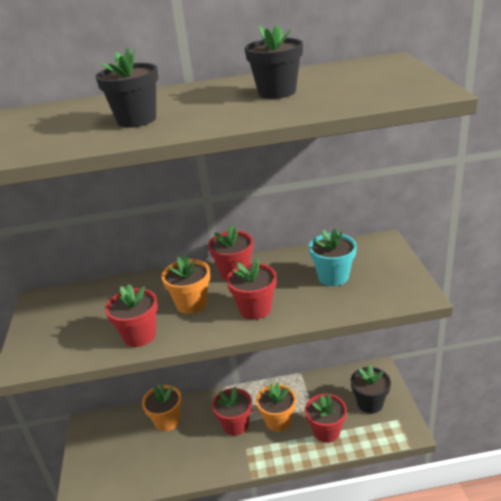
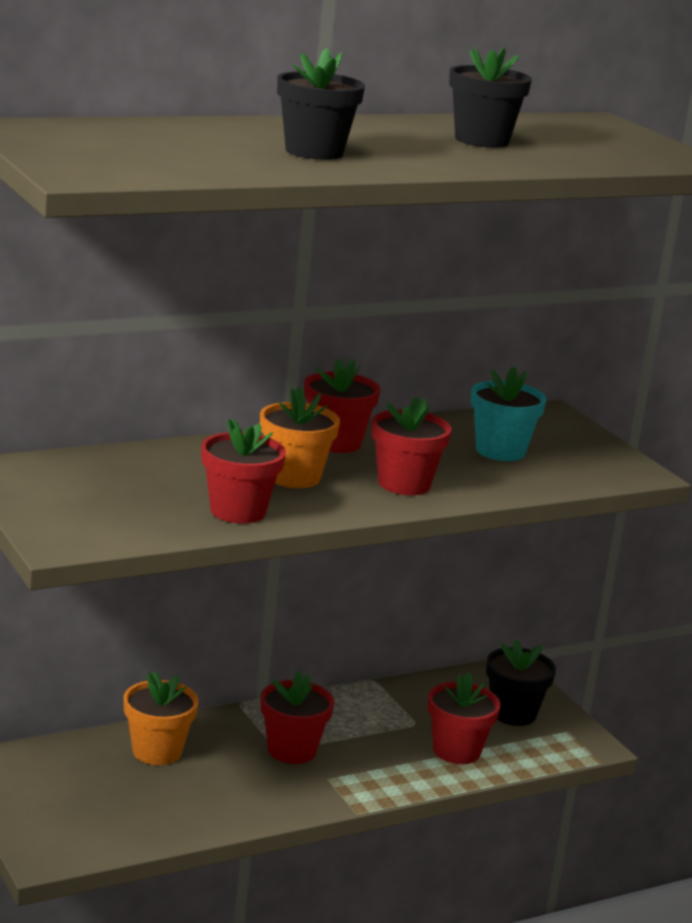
camera: 25 degrees left, 10 degrees down
orange flower pot [256,383,296,432] -> none

